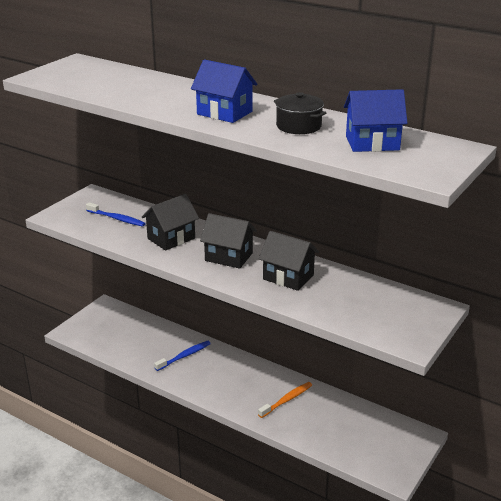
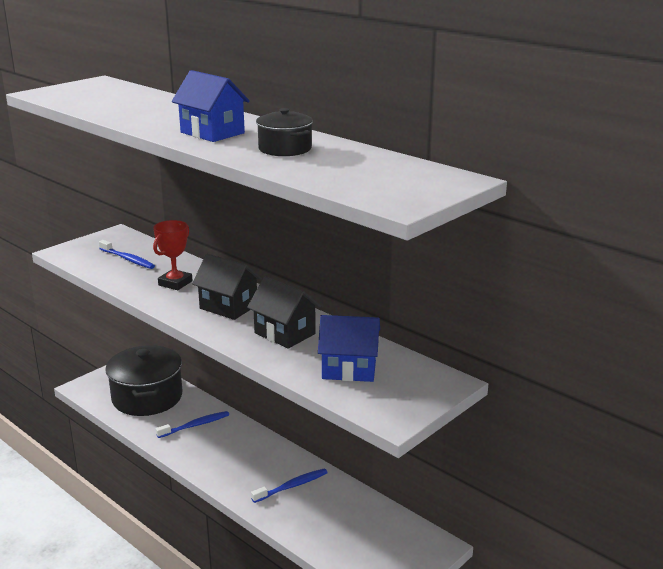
camera: 10 degrees right, 5 degrees down
black house [142,194,199,250] -> red trophy [153,220,193,290]
orange toothbrush [258,382,312,418] -> blue toothbrush [251,468,328,503]
blue house [344,89,407,152] -> blue house moved to [318,315,380,382]
none -> black pot [105,345,182,416]

